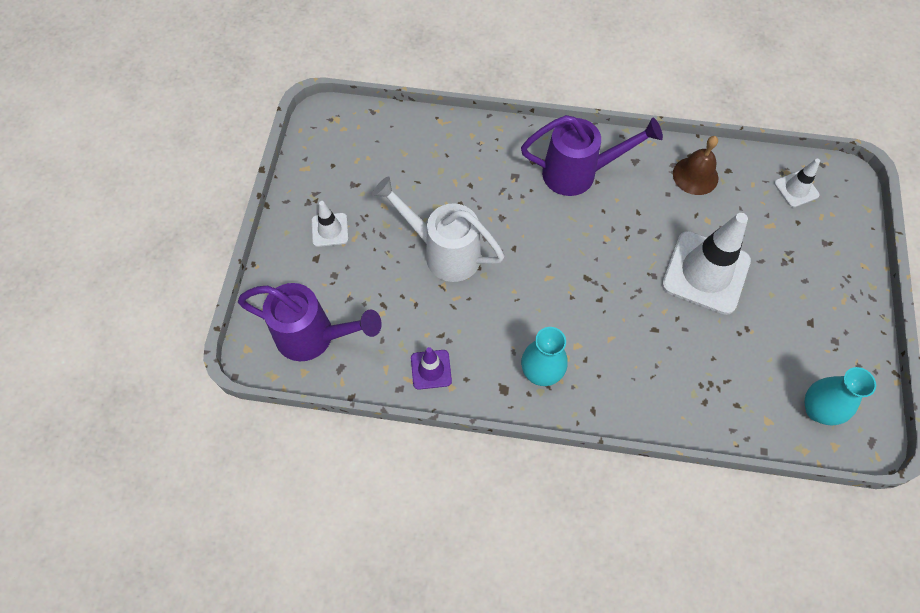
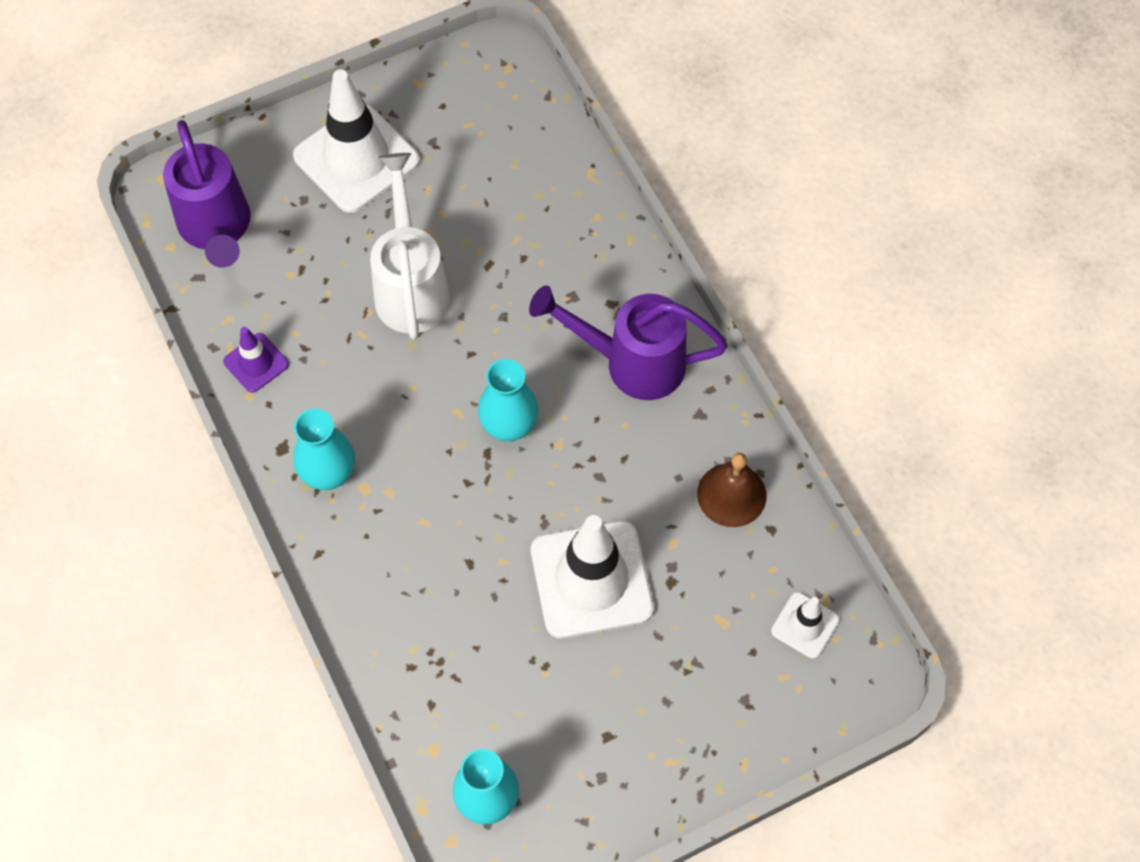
camera: 55 degrees right, 0 degrees up
white traffic cone [312,201,348,247] -> white traffic cone [293,70,420,213], size x2.05
purple watering can [521,115,663,196] -> purple watering can turned 135 degrees clockwise [529,285,728,400]
none -> turquoise vase [478,359,538,441]

